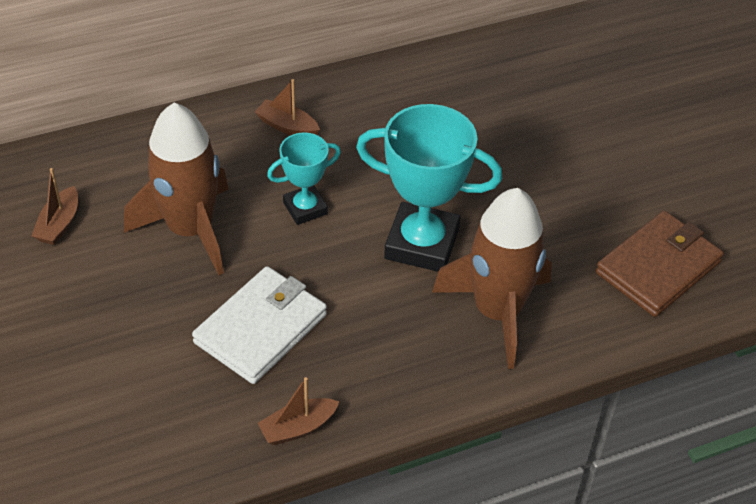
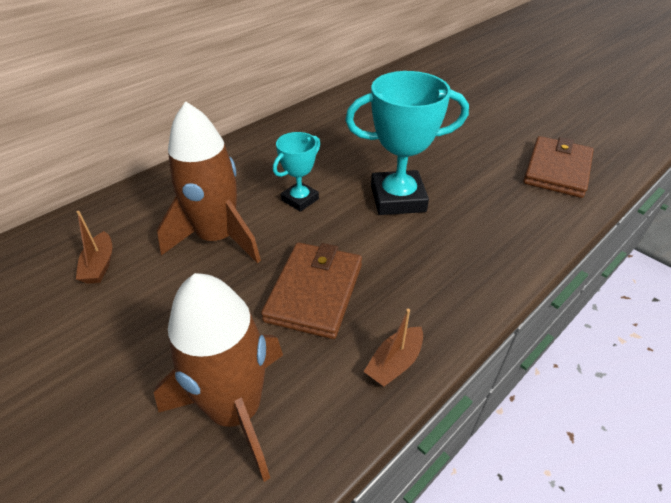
camera: 20 degrees left, 5 degrees down
white wallet [192,266,327,384] -> brown wallet [261,242,362,339]
brown boat [255,79,320,135] -> none
brown rocket [432,188,552,369] -> brown rocket moved to [154,273,283,482]

